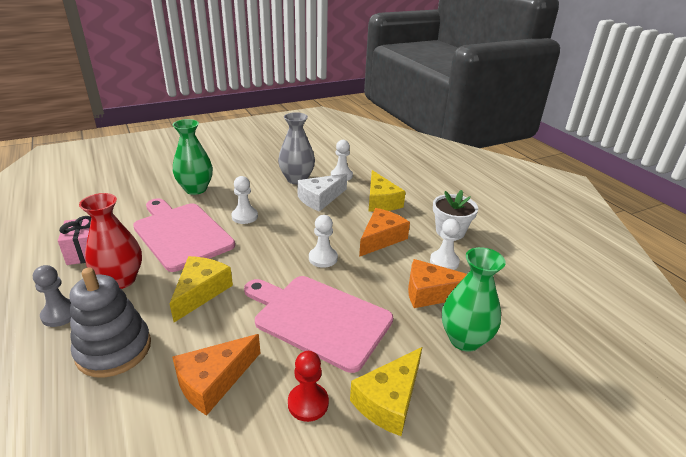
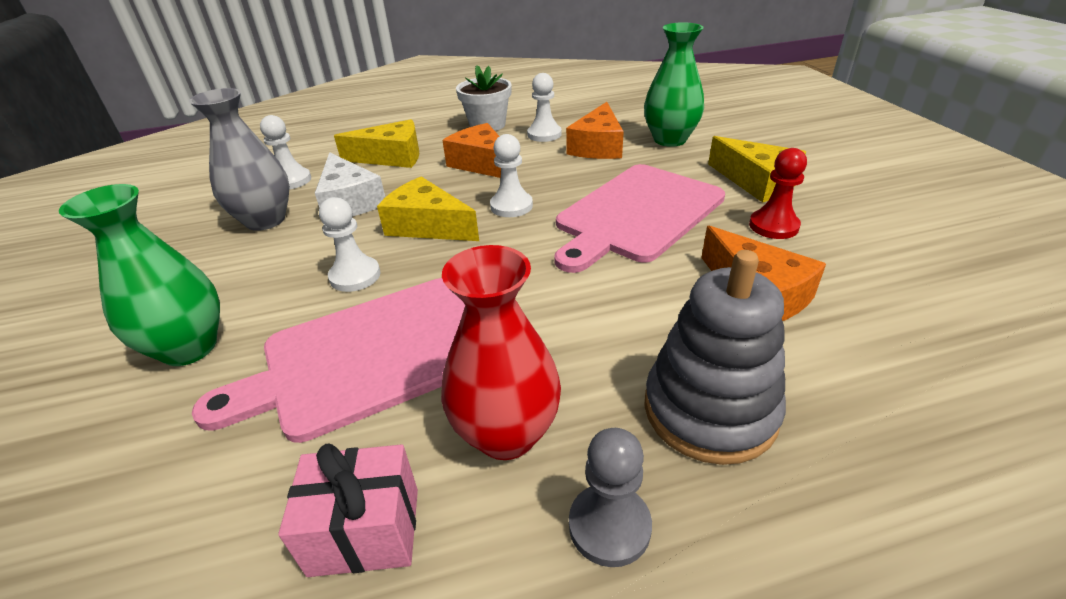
camera: 75 degrees left, 5 degrees up
yellow cheese [170,256,233,322] -> yellow cheese moved to [377,176,479,241]

